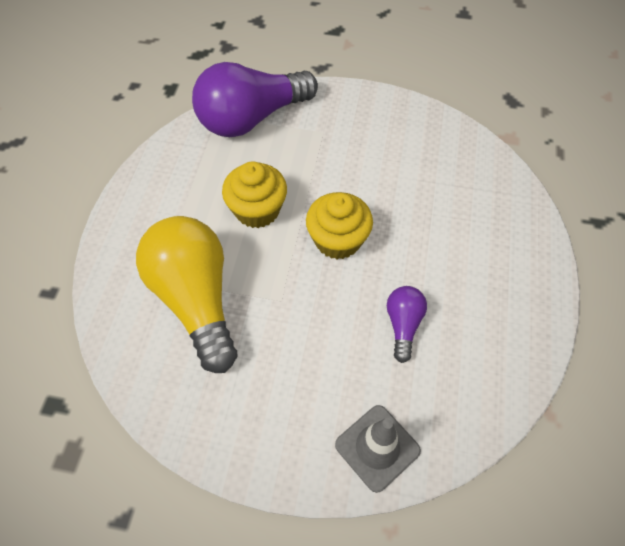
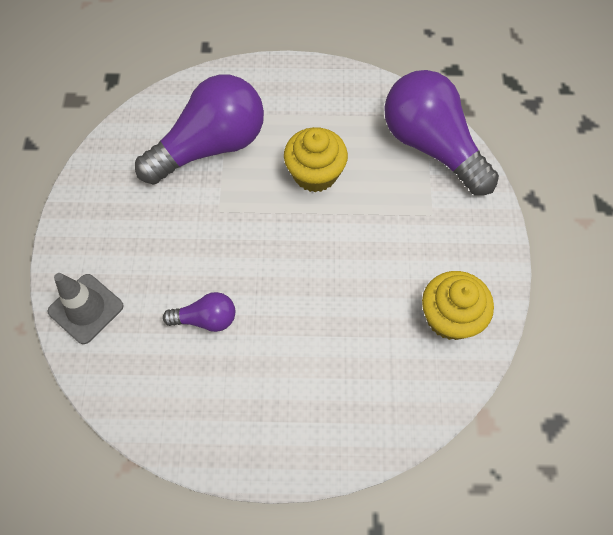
camera: 80 degrees right, 5 degrees up
yellow light bulb [136,216,237,373] -> purple light bulb [135,75,264,185]
yellow cupcake [306,192,373,259] -> yellow cupcake moved to [422,271,494,340]

